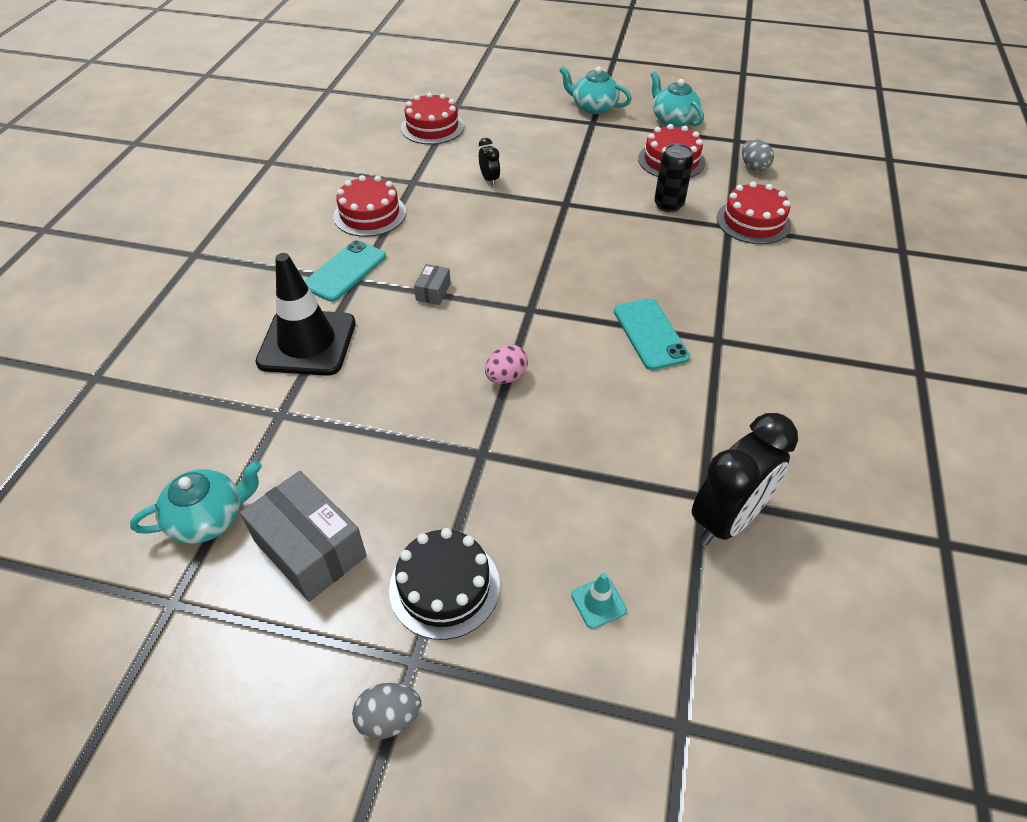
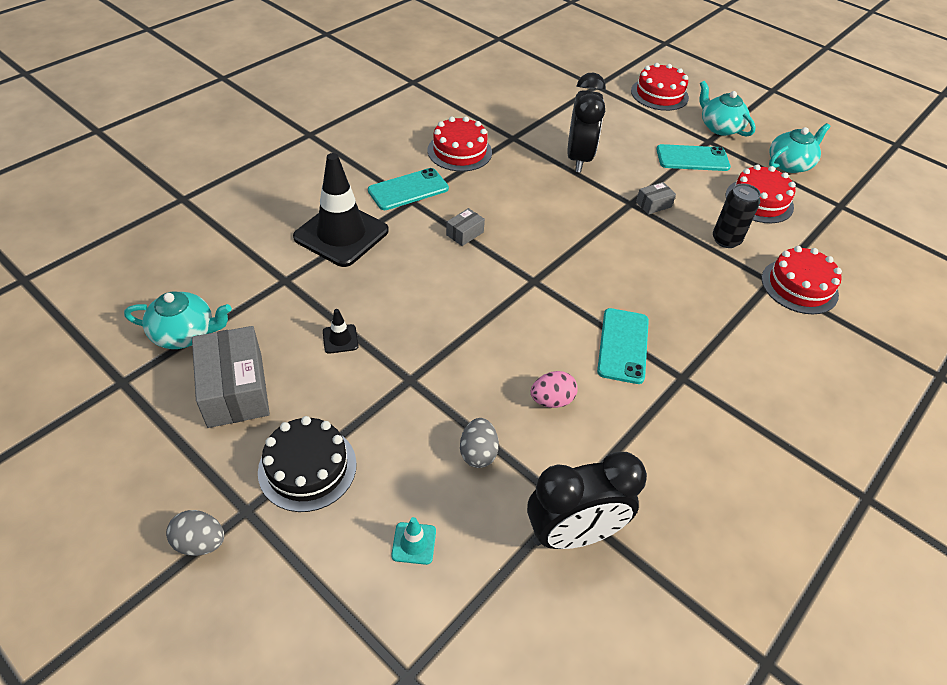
camera: 25 degrees right, 0 degrees up
red cake [401,92,464,145] -> red cake moved to [631,63,689,111]
black clock [479,138,500,186] -> black clock [567,72,606,172], size x2.14
pink egg [485,344,528,384] -> pink egg moved to [530,371,578,408]
turquoise teapot [651,71,704,127] -> turquoise teapot turned 60 degrees clockwise [769,123,831,173]
grey egg [742,139,774,172] -> grey egg moved to [460,418,499,468]
none -> black traffic cone [323,309,358,354]
none -> grey box [636,182,676,215]
none -> turquoise phone [656,144,731,171]

